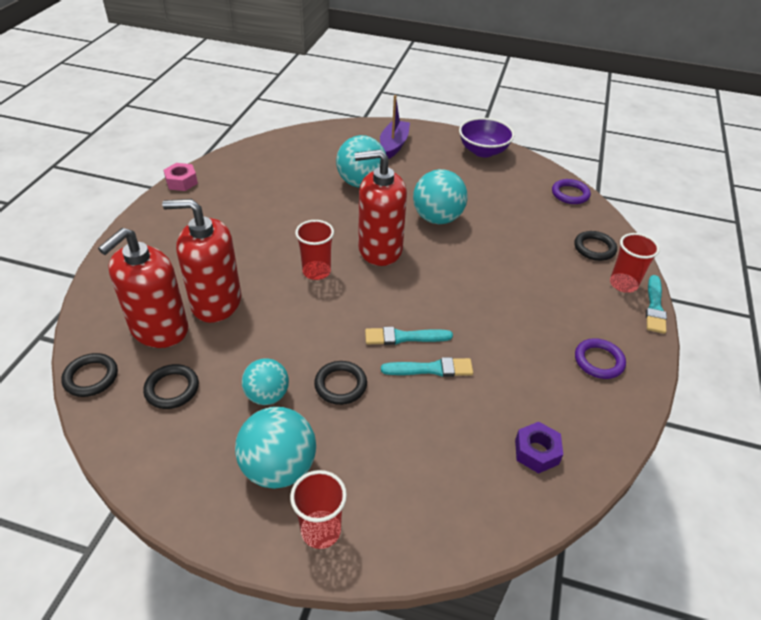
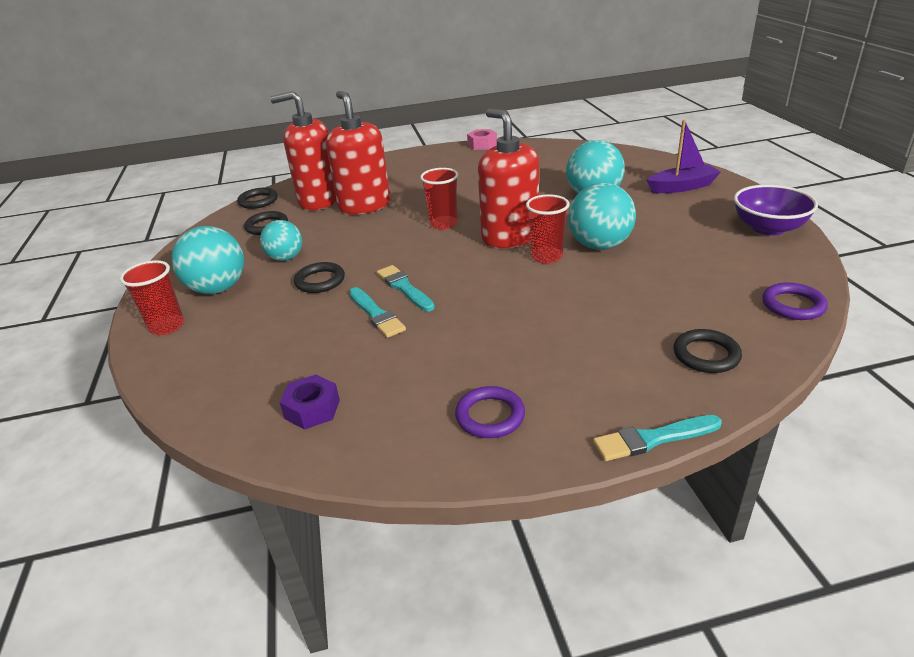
camera: 65 degrees right, 10 degrees down
red cup [610,233,660,293] -> red cup moved to [526,194,570,264]

